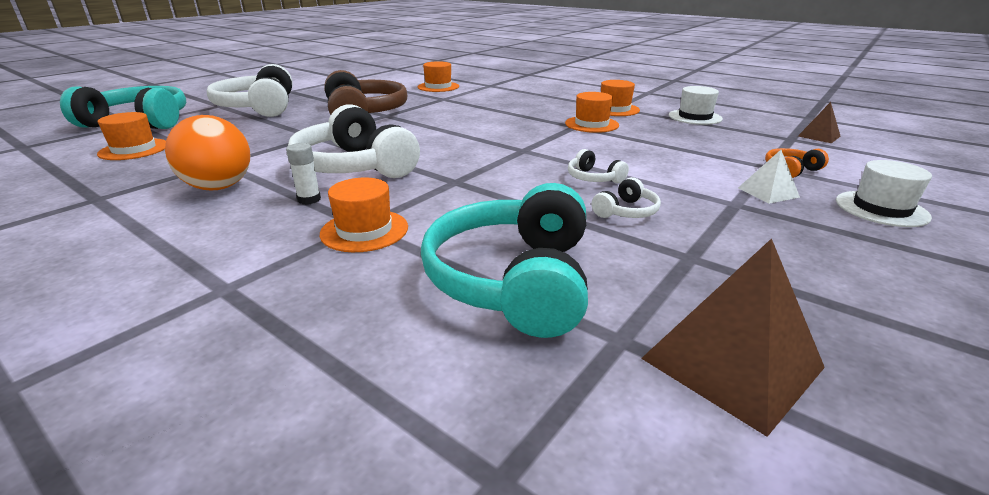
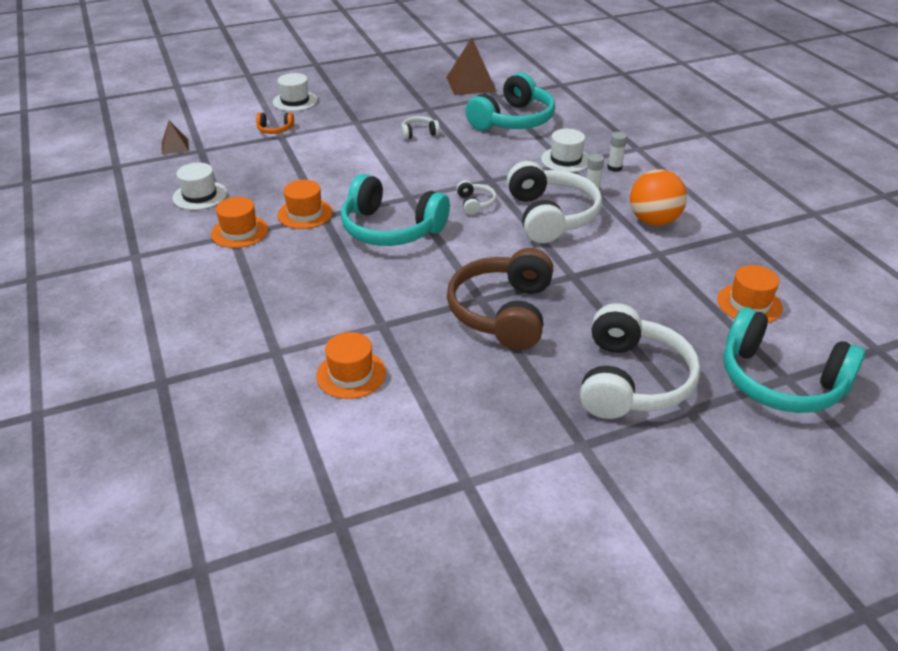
camera: 150 degrees left, 10 degrees up
orange hat [320,177,408,252] -> white hat [541,129,589,172]
white headphones [568,149,629,184] -> white headphones moved to [456,180,497,215]
white pyramid [738,150,800,204] -> none
none -> turquoise headphones [341,174,450,246]
none -> white glue stick [607,132,627,172]

